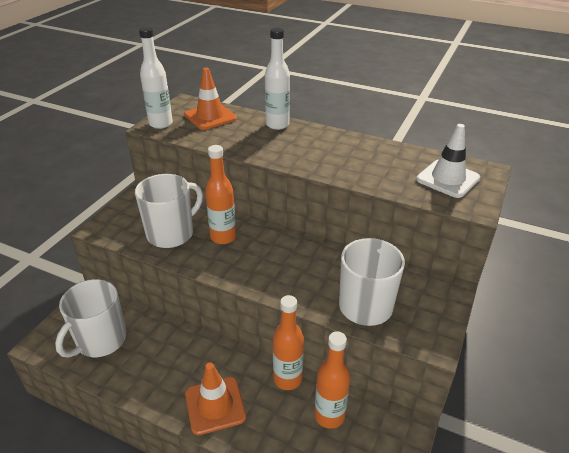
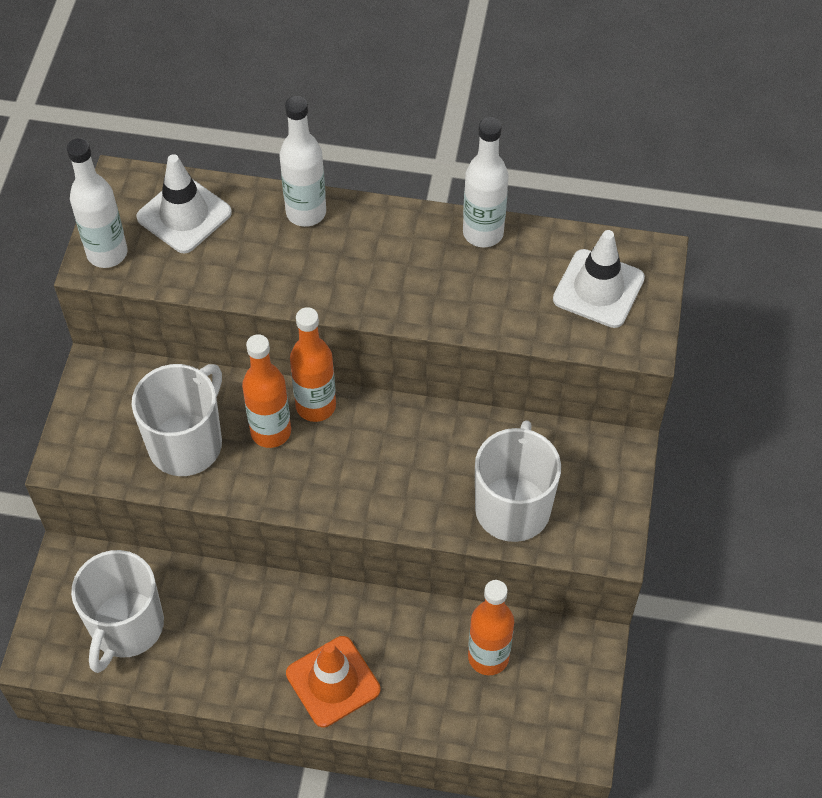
camera: 15 degrees left, 20 degrees up
orange traffic cone [184,68,237,130] -> white traffic cone [136,154,232,253]
orange bottle [273,295,304,390] -> orange bottle moved to [290,307,336,422]
none -> white bottle [463,117,509,247]

